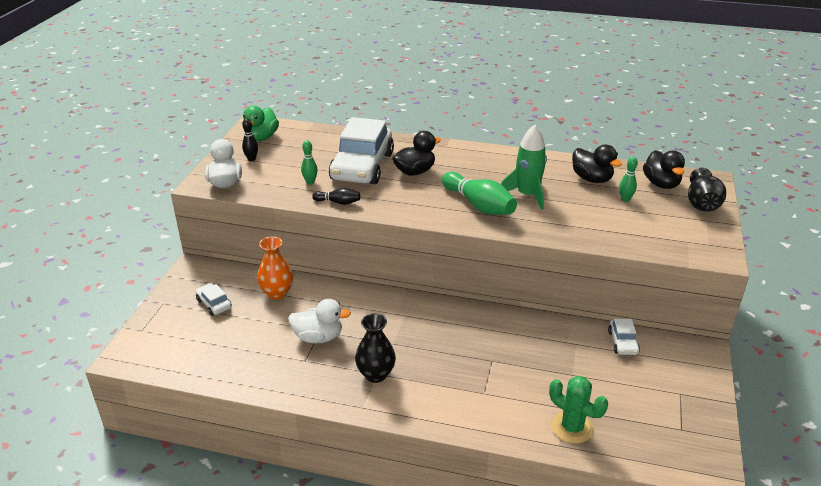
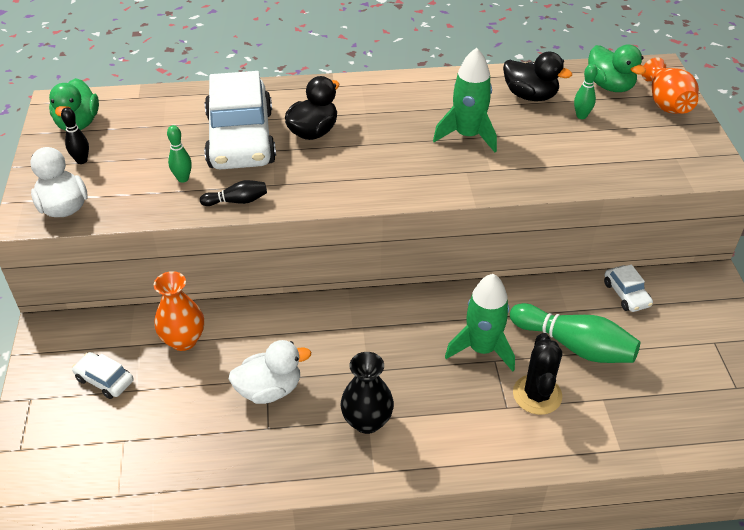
camera: 20 degrees left, 10 degrees up
green bowling pin [442,172,517,215] -> green bowling pin moved to [510,303,640,363]
green cactus [549,376,608,444] -> none
black duck [643,150,685,189] -> green duck [588,44,646,92]
black vase [688,168,726,212] -> orange vase [641,58,699,114]
none -> green rocket [445,274,515,371]
none -> black cactus [513,333,562,415]

